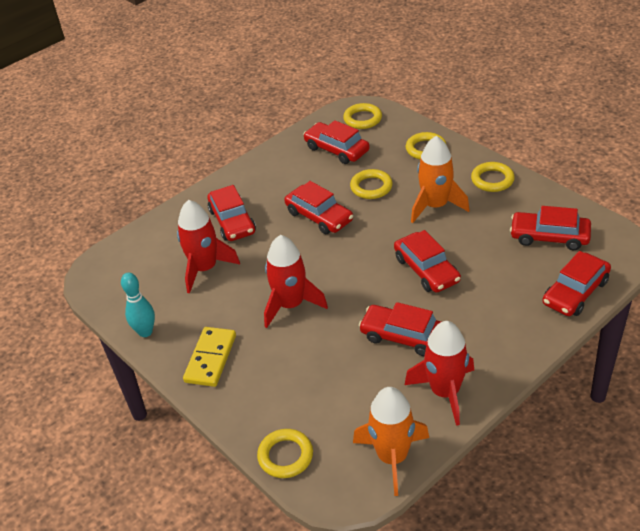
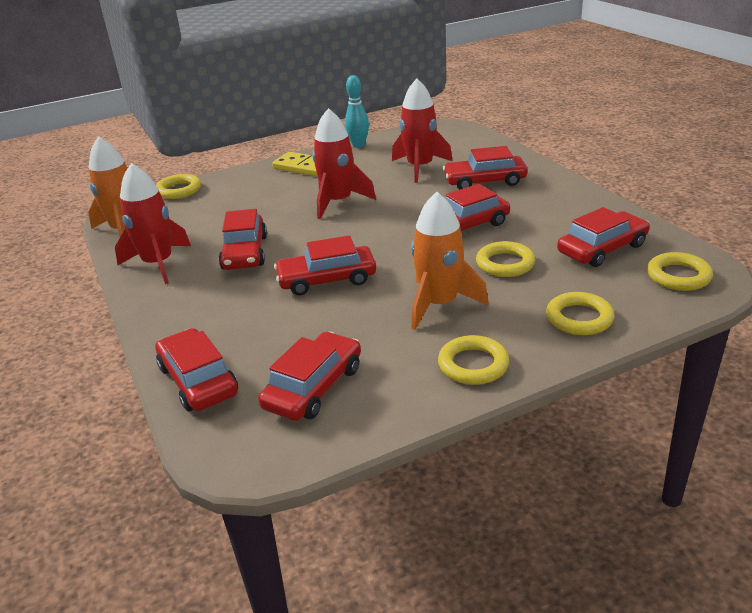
camera: 105 degrees right, 10 degrees down
red car [359,302,441,356] -> red car turned 135 degrees clockwise [219,209,267,270]

